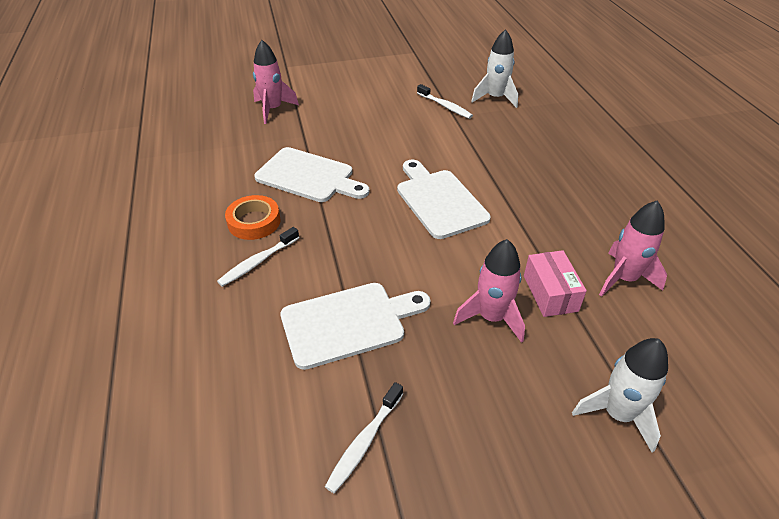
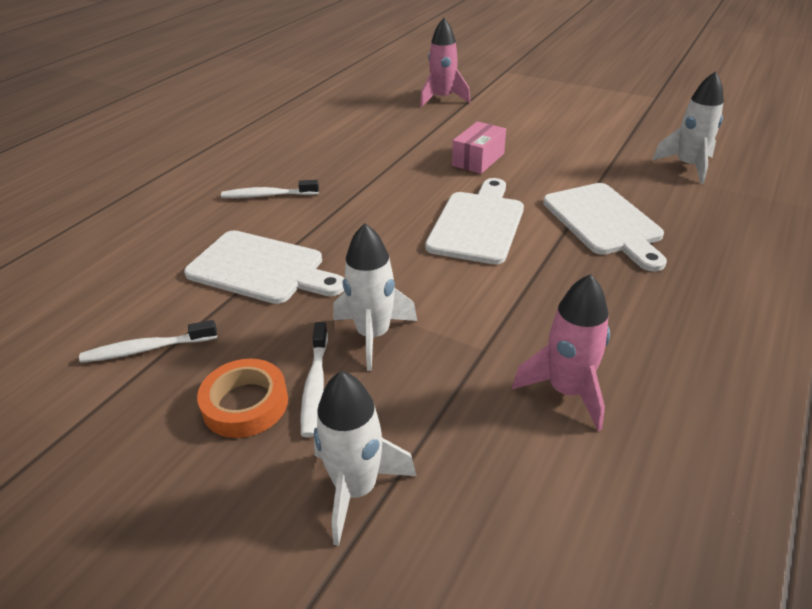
camera: 45 degrees right, 5 degrees down
orange tape [225,195,281,240] -> orange tape moved to [197,359,288,438]
white cutting board [254,147,370,202] -> white cutting board moved to [543,183,667,272]
white toothbrush [417,84,473,119] -> white toothbrush moved to [300,322,328,437]
pink rocket [453,239,525,343] -> white rocket [333,223,417,371]
pink box [524,250,587,317] -> pink box moved to [452,121,506,174]

